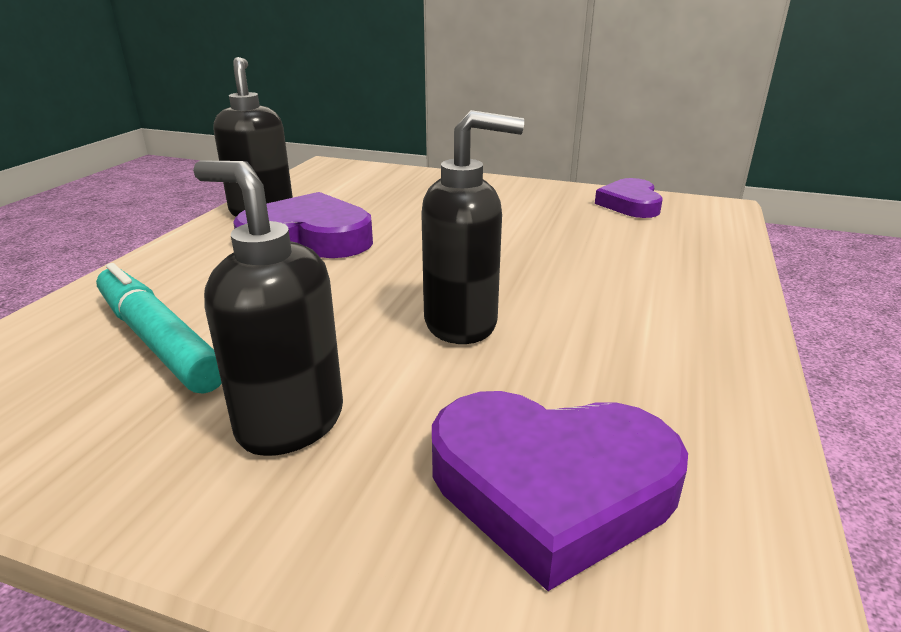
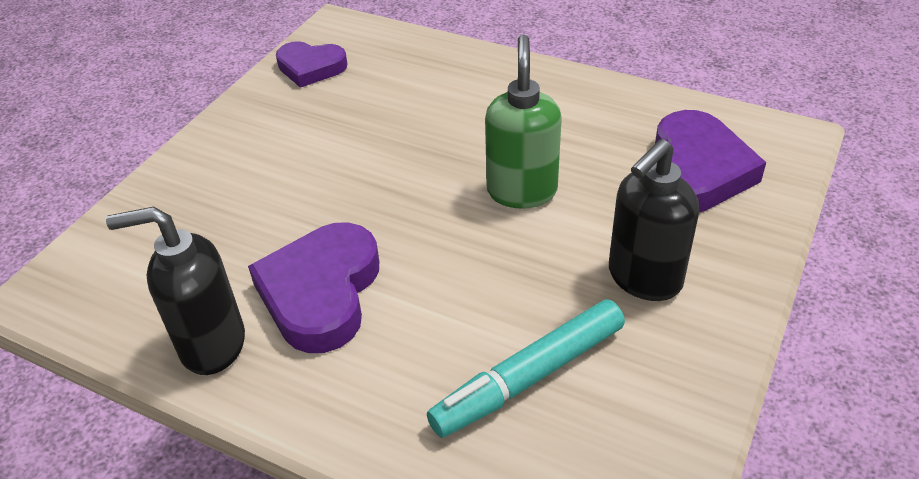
camera: 80 degrees left, 15 degrees up
black soap dispenser [421,110,524,344] -> green soap dispenser [485,35,562,209]

